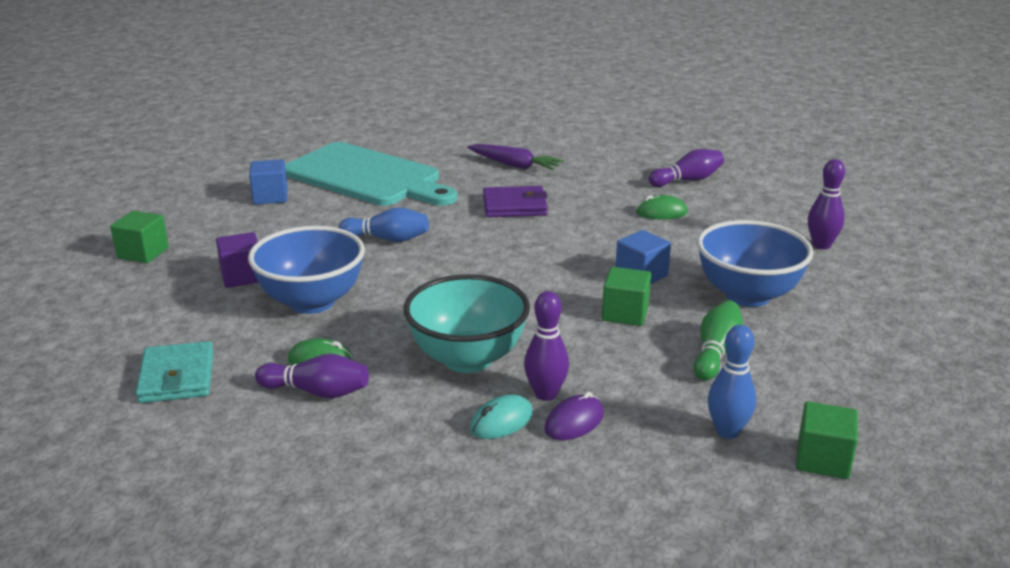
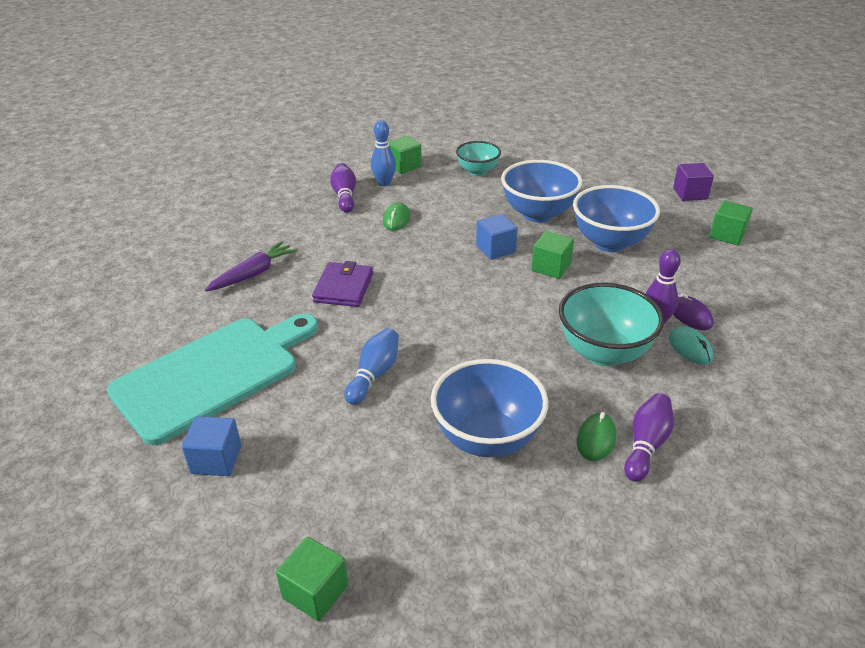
camera: 75 degrees left, 10 degrees up
turquoise wallet [136,341,213,403] -> none
purple cube [216,232,259,288] -> purple cube moved to [673,163,714,201]
green bowling pin [693,300,743,381] -> blue bowl [573,185,660,252]
blue bowling pin [708,325,756,439] -> blue bowling pin moved to [371,120,396,186]
purple bowling pin [808,159,845,249] -> turquoise bowl [456,141,501,176]
none -> green cube [388,136,422,174]

